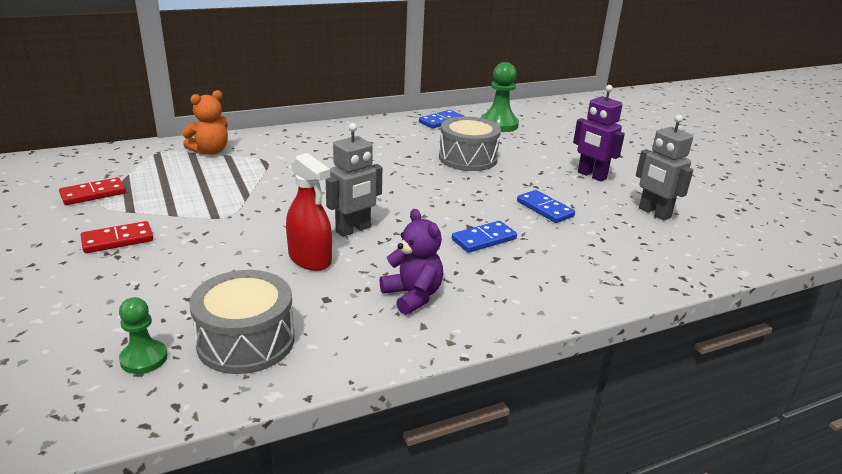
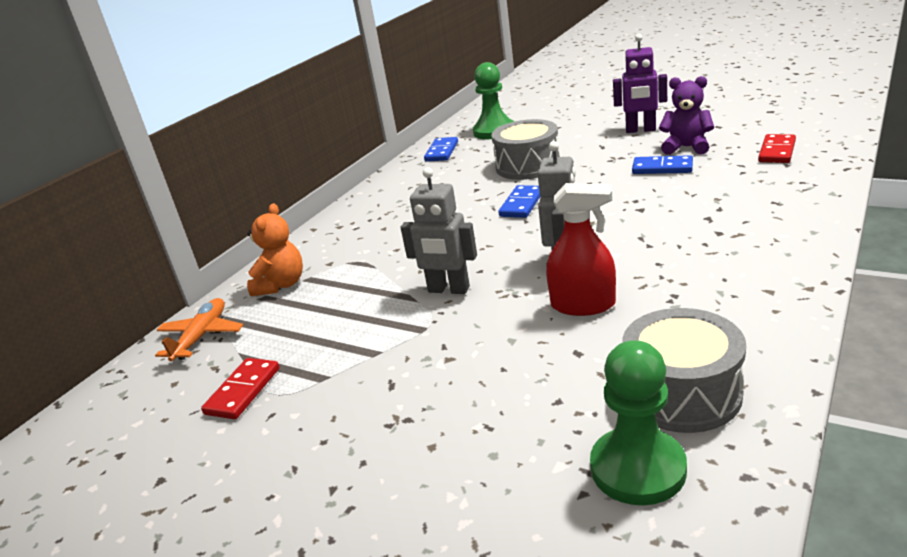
camera: 30 degrees left, 0 degrees up
red domino [81,221,153,253] -> red domino moved to [758,134,796,163]
green pawn [119,297,168,374] -> green pawn [590,340,687,505], size x1.66
purple teddy bear [380,209,443,315] -> purple teddy bear moved to [659,76,714,155]
blue domino [452,221,517,253] -> blue domino moved to [498,185,541,218]
grey robot [636,115,693,220] -> grey robot moved to [401,168,477,294]
none -> orange plane [155,298,243,361]

